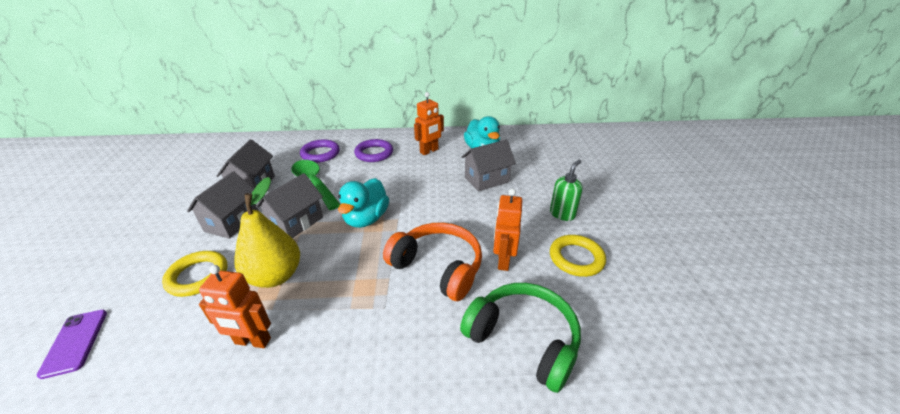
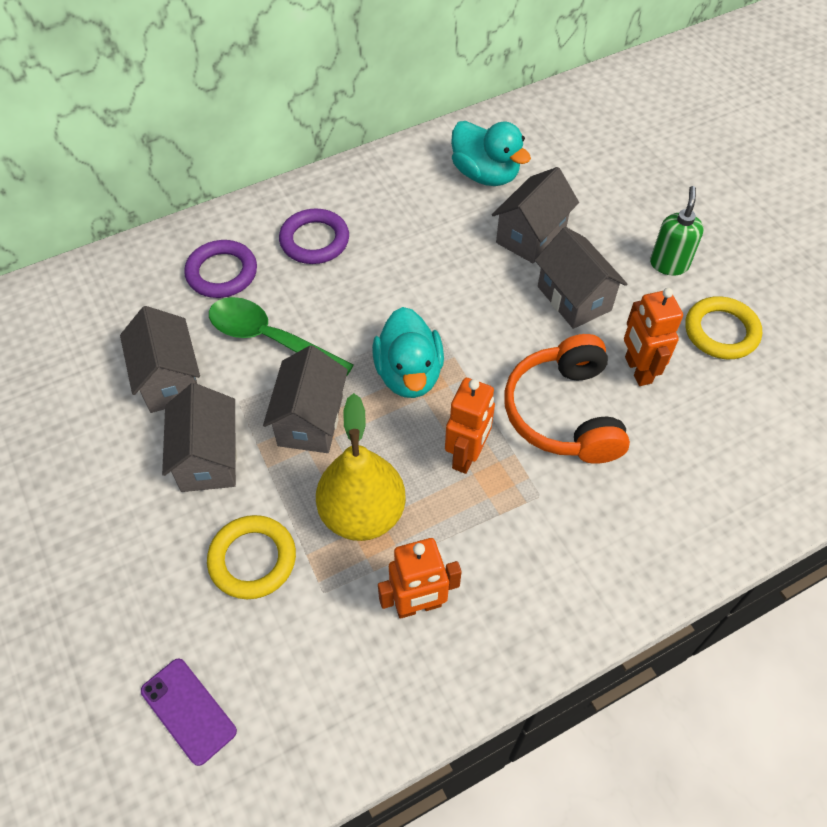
camera: 25 degrees left, 20 degrees up
orange headphones [383,222,482,301] -> orange headphones turned 105 degrees counterclockwise [504,334,630,464]
orange robot [414,92,444,155] -> orange robot moved to [445,378,495,474]
green headphones [460,283,581,393] -> none
none -> grey house [535,227,627,329]

